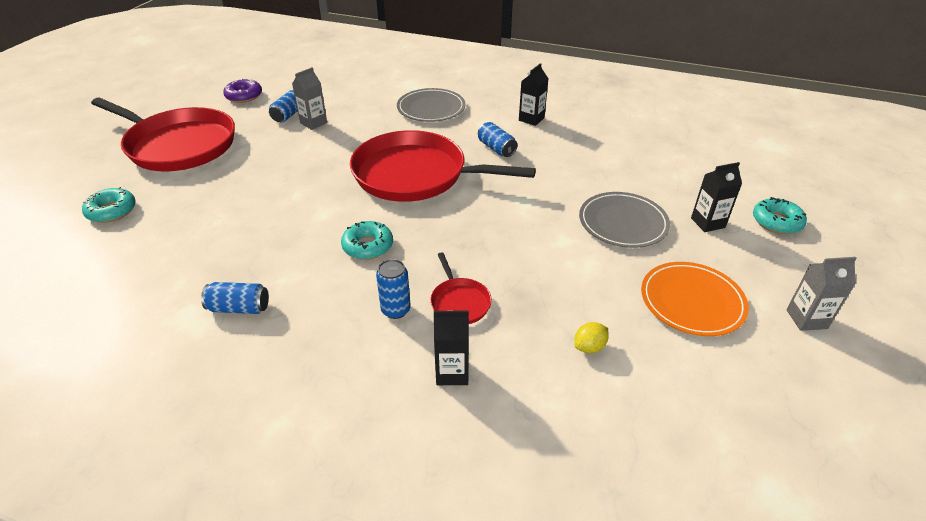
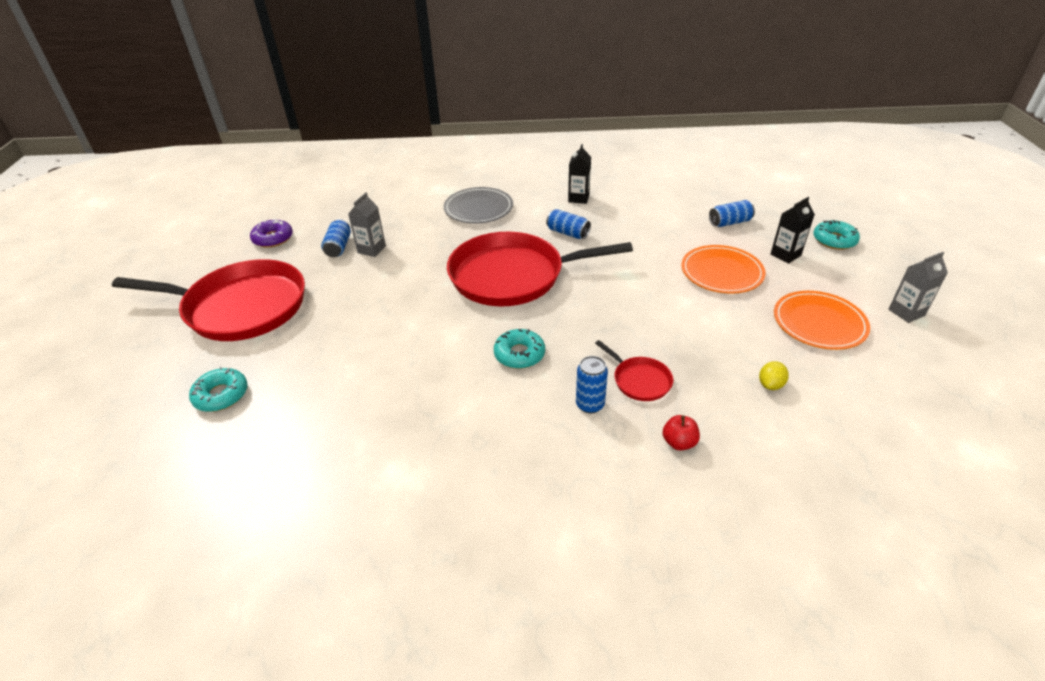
camera: 20 degrees left, 0 degrees up
blue can [201,282,269,314] -> blue can moved to [709,200,755,227]
black carton [434,310,469,385] -> red apple [662,415,700,451]
grey plate [579,192,670,248] -> orange plate [681,245,765,294]

